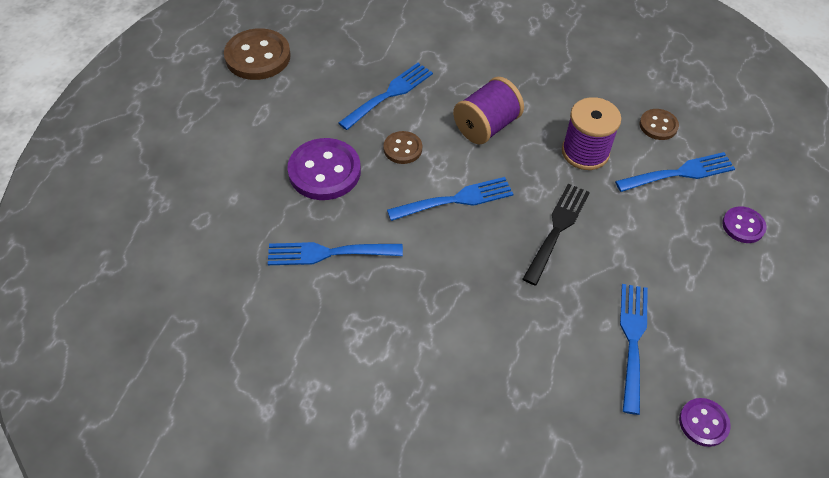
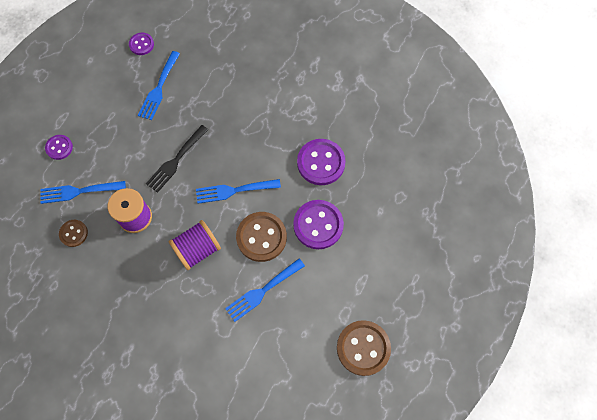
camera: 170 degrees left, 15 degrees up
blue fork [268,242,403,265] -> purple button [297,139,346,185]
brown button [383,131,422,164] -> brown button [236,212,287,262], size x1.82

